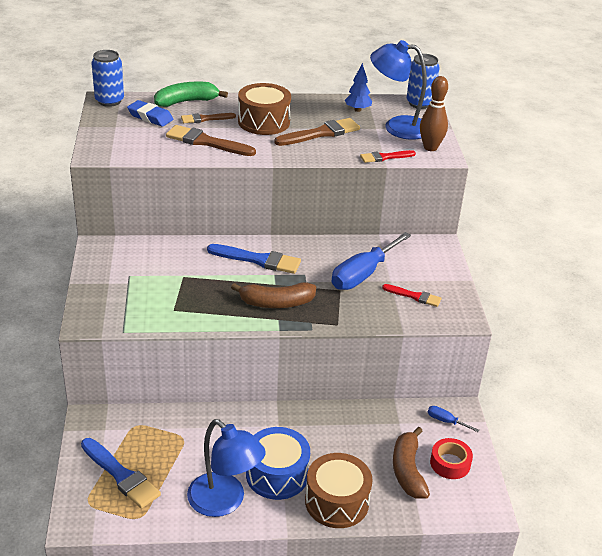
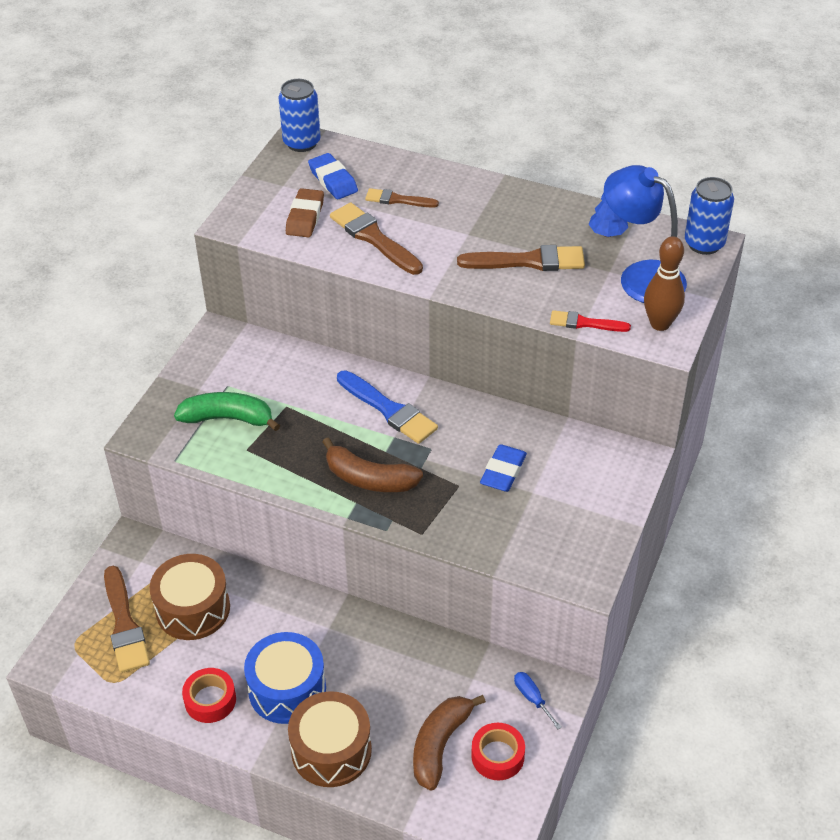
camera: 30 degrees right, 10 degrees up
blue brush [81,438,161,508] -> brown brush [104,566,150,673]
green banana [154,82,228,107] -> green banana moved to [174,392,280,431]
blue lamp [187,419,266,517] -> red tape [182,668,236,723]
brown drum [238,83,291,135] -> brown drum moved to [149,554,230,640]
blue screwdriver [332,232,411,290] -> blue eraser [480,444,527,492]
red brush [382,284,441,307] -> none
none -> brown eraser [286,188,324,237]

